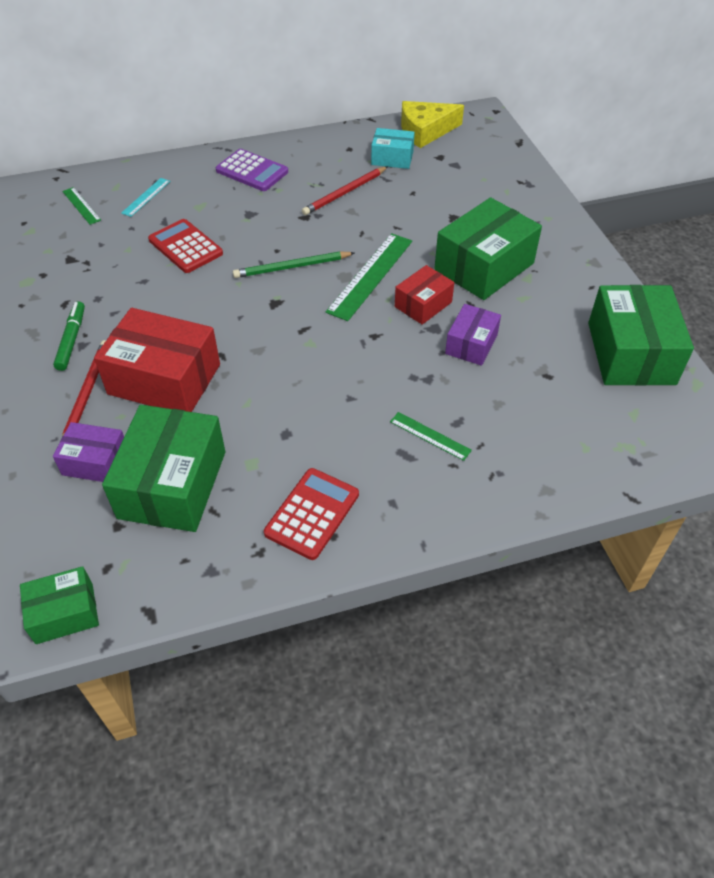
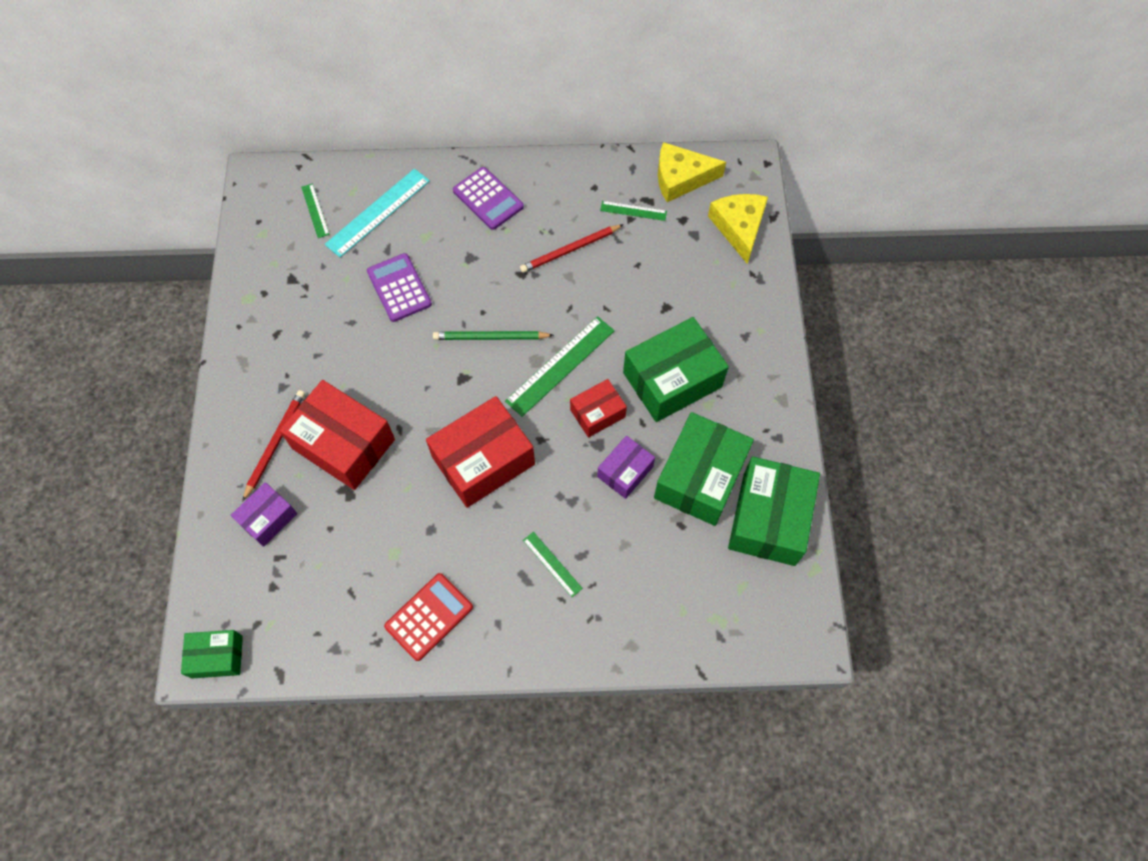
camera: 15 degrees right, 15 degrees up
green marker [53,301,85,371] -> none
purple box [53,422,124,482] -> purple box turned 75 degrees counterclockwise [230,482,297,547]
green box [102,405,225,532] -> green box moved to [654,412,754,526]
turquoise ruler [121,178,170,217] -> turquoise ruler [325,169,430,257], size x1.88
red calculator [148,219,223,273] -> purple calculator [367,253,432,322]
turquoise box [371,128,415,169] -> green ruler [600,201,667,221]
none -> red box [426,396,535,508]
none -> yellow cheese [708,194,768,264]

